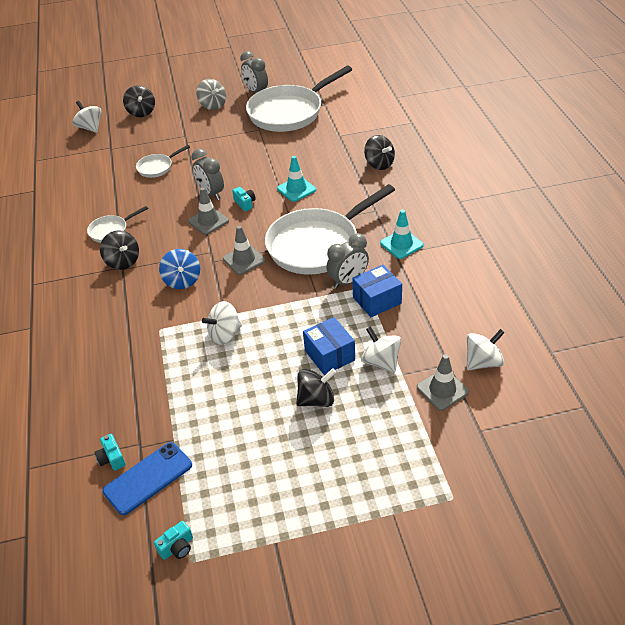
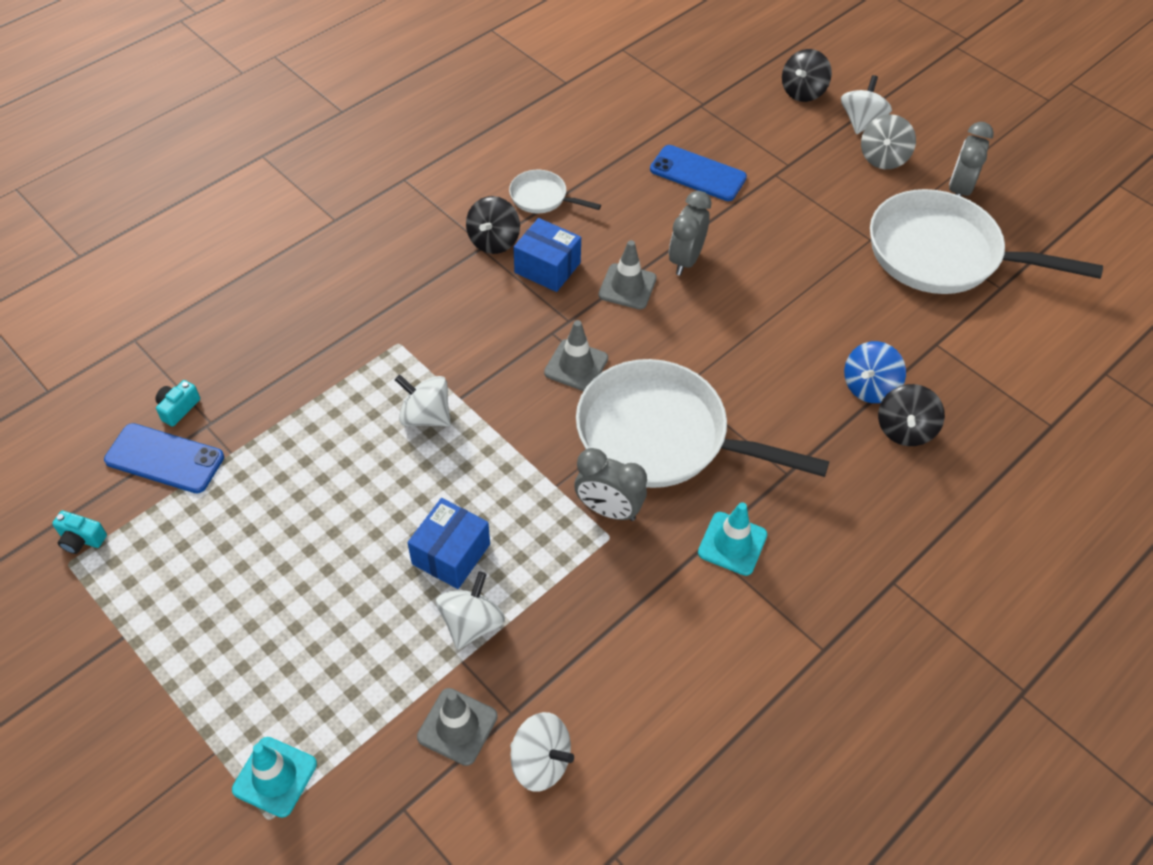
camera: 55 degrees right, 10 degrees up
white spinning top [73,101,102,133] -> white spinning top moved to [841,75,892,134]
white pan [136,145,190,178] -> blue phone [650,145,747,201]
blue spinning top [159,249,200,289] -> blue spinning top moved to [844,341,906,403]
turquoise camera [232,187,256,211] -> none
turquoise traffic cone [277,156,316,202] -> turquoise traffic cone moved to [232,737,317,818]
black spinning top [296,368,336,407] -> none
blue box [352,264,402,317] -> blue box moved to [513,218,581,292]

